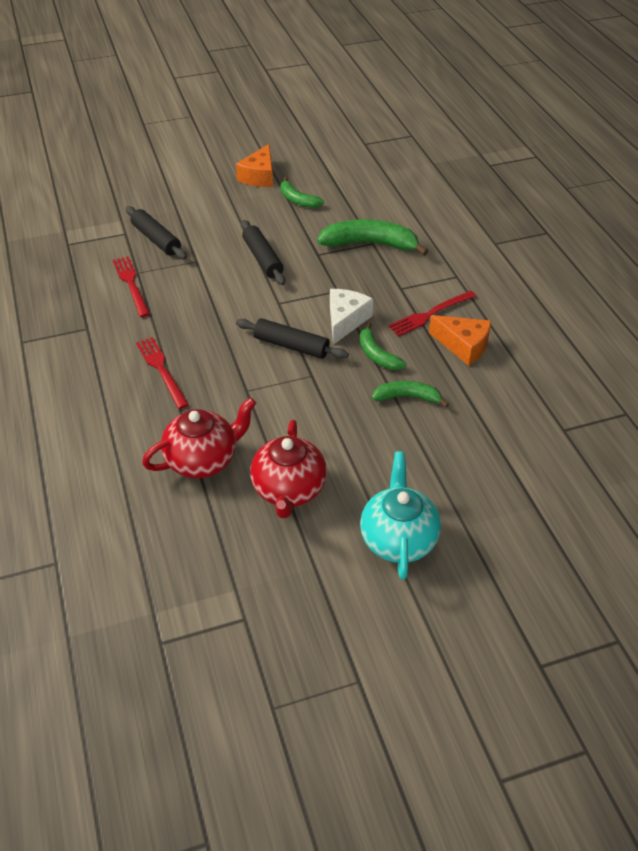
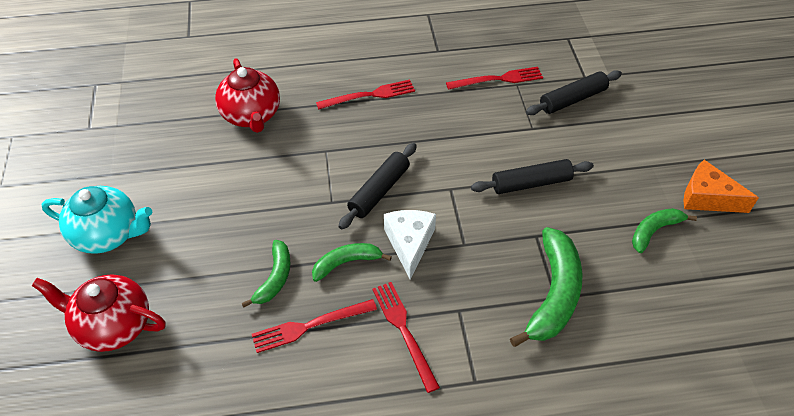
camera: 100 degrees right, 5 degrees up
red teapot [250,420,327,518] -> red teapot moved to [32,275,166,352]
white cheese [330,289,373,345] -> white cheese turned 120 degrees counterclockwise [384,210,436,280]
orange cheese [429,315,491,366] -> none
none -> red fork [252,299,377,353]

